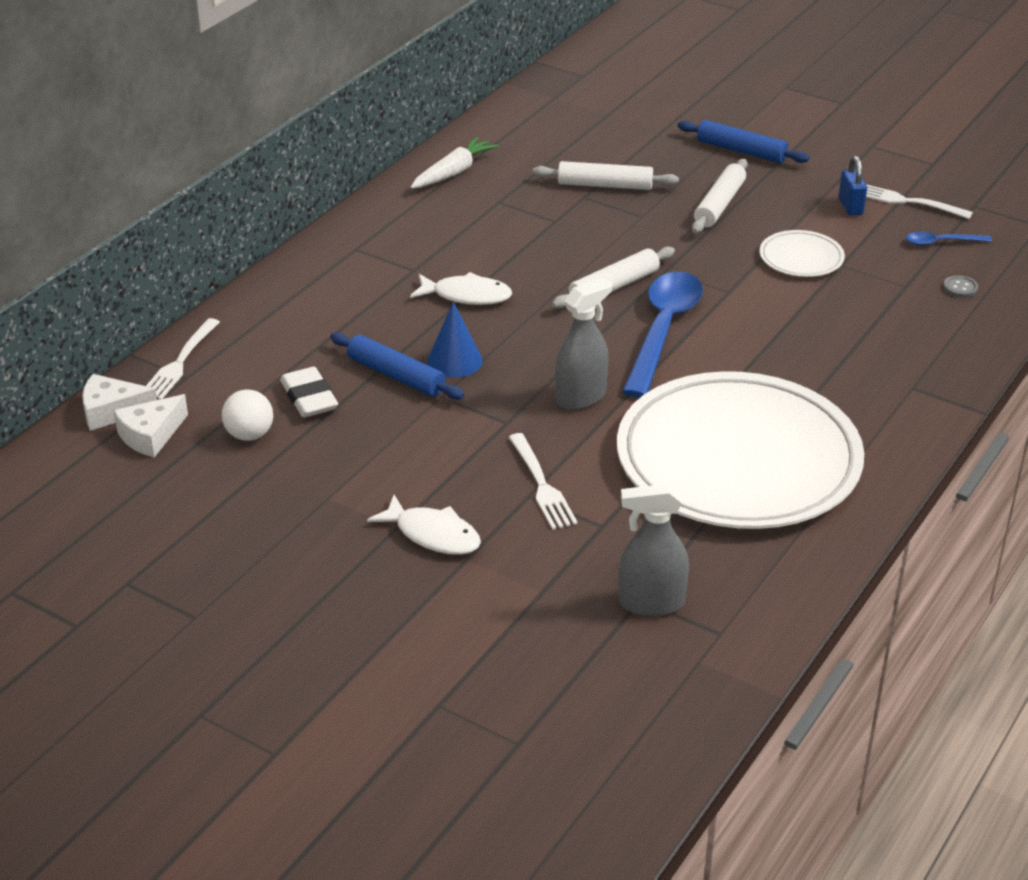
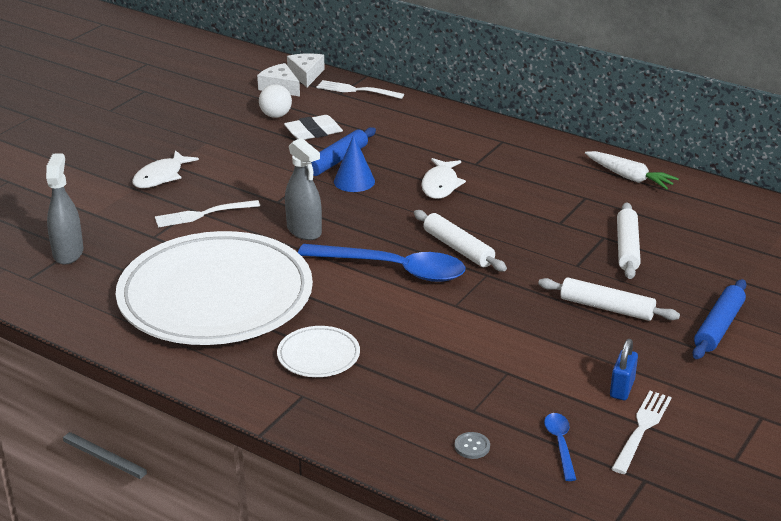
camera: 90 degrees right, 5 degrees down
white plate [760,230,845,277] -> white plate moved to [277,326,360,377]
blue padlock [839,156,867,216] -> blue padlock turned 60 degrees counterclockwise [610,339,638,400]

